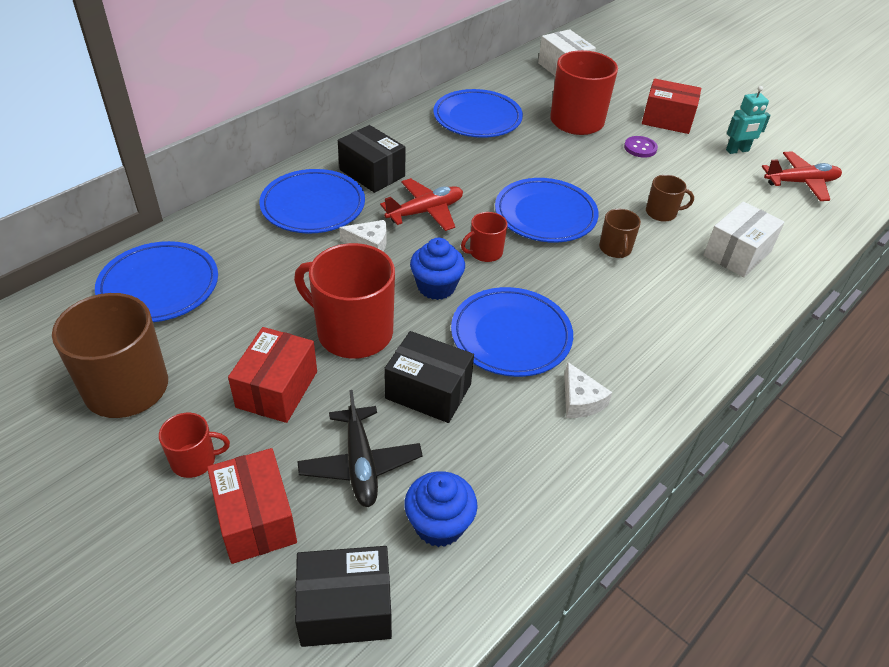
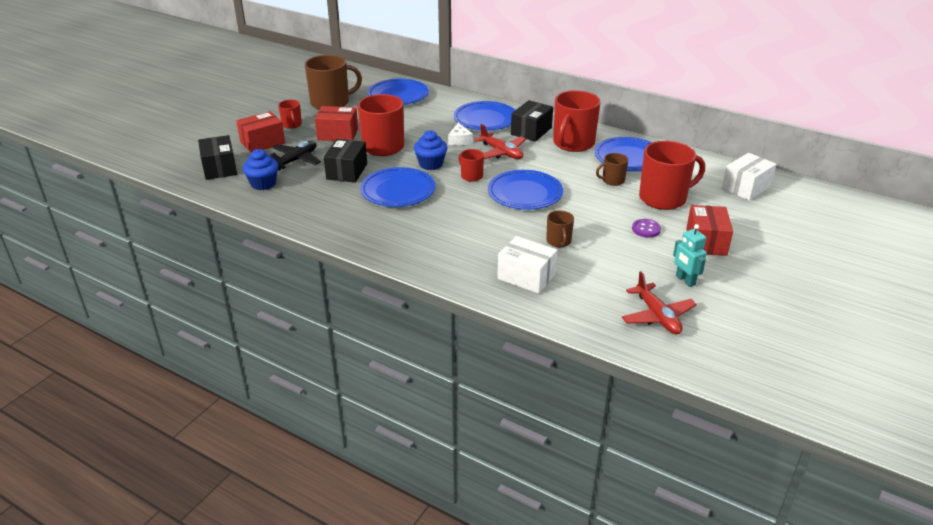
camera: 80 degrees right, 10 degrees down
black plane [297,390,423,507] -> black plane turned 150 degrees clockwise [270,140,321,171]
white cheese [564,362,612,418] -> none
brown mug [599,209,641,258] -> brown mug moved to [596,153,628,186]
none -> red mug [553,90,601,152]

